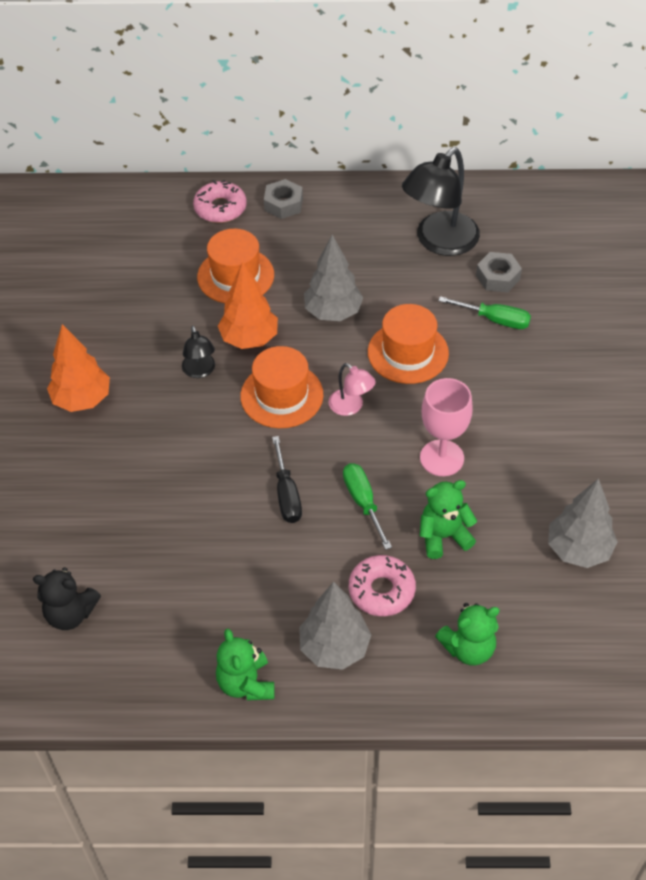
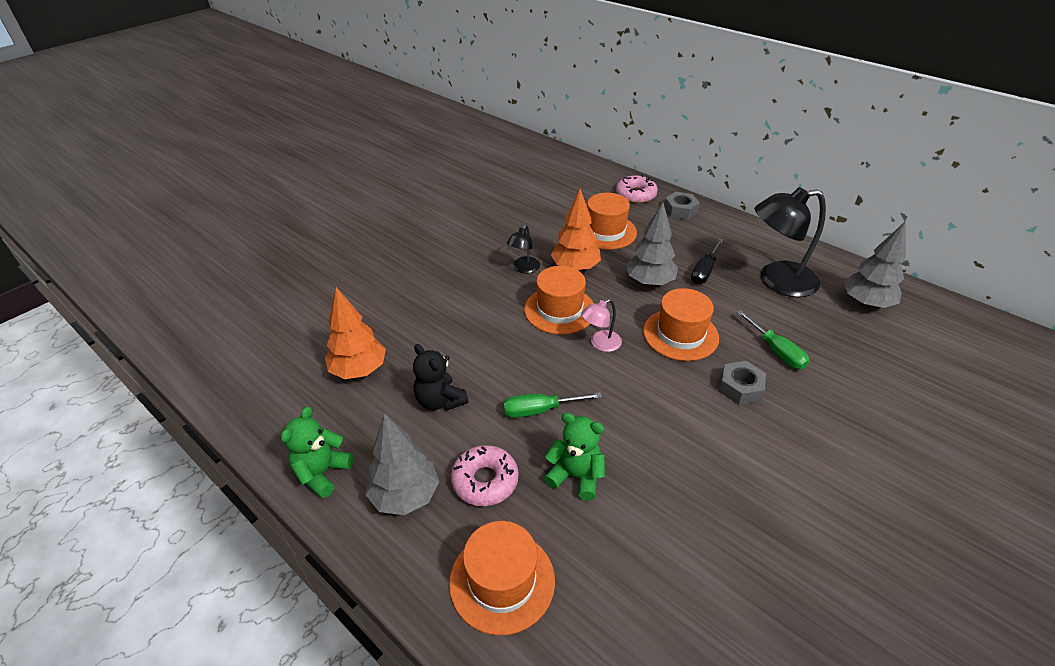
camera: 40 degrees right, 10 degrees down
black teddy bear [33,567,101,630] -> black teddy bear moved to [413,344,469,411]
orange tree [47,324,110,412] -> orange tree moved to [325,287,386,379]
black screwdriver [272,436,302,523] -> black screwdriver moved to [691,239,723,284]
pink lamp [328,363,376,416] -> pink lamp turned 60 degrees clockwise [581,299,622,352]
green screwdriver [343,463,392,550] -> green screwdriver turned 120 degrees counterclockwise [503,392,602,418]
pink goblet [420,378,472,476] -> none
green teddy bear [435,603,500,666] -> orange hat [449,521,555,635]
grey nut [476,252,522,292] -> grey nut moved to [719,361,766,405]
grey tree [548,478,618,568] -> grey tree moved to [844,221,906,308]

